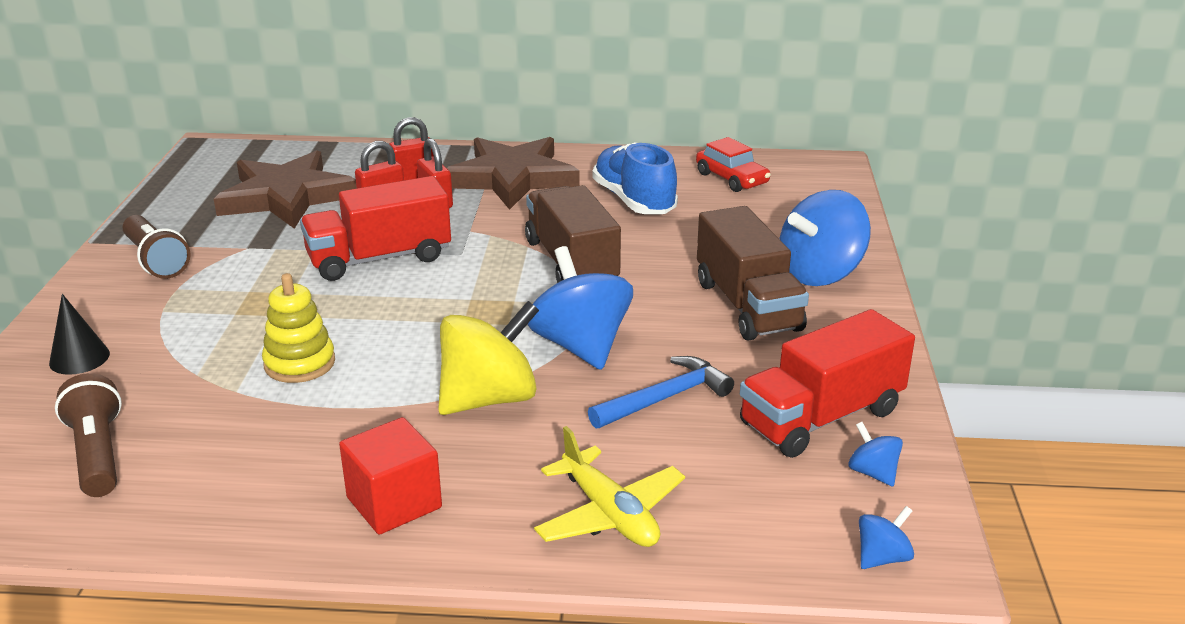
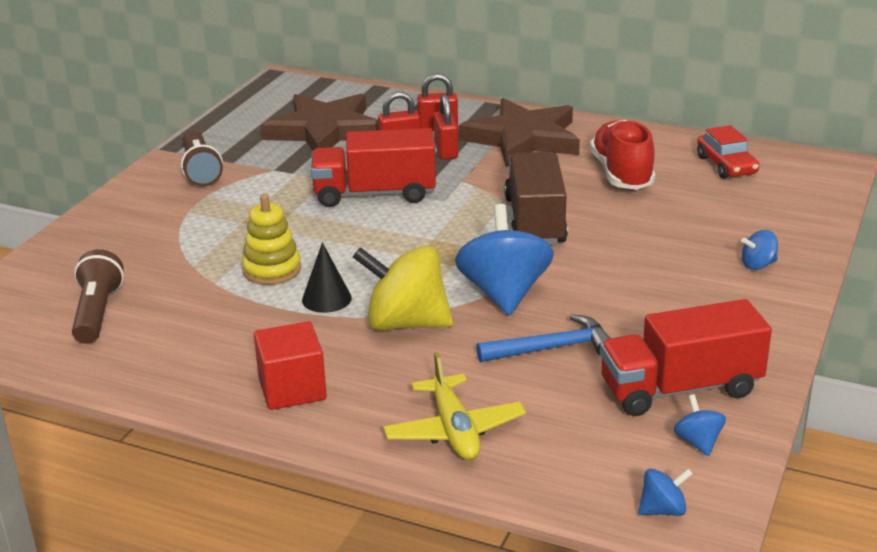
camera: 20 degrees right, 0 degrees up
black cone [49,294,110,375] -> black cone moved to [302,242,352,313]
yellow spinning top [438,301,539,415] -> yellow spinning top turned 150 degrees counterclockwise [353,245,453,331]
blue shoe [592,142,678,214] -> red shoe [590,120,656,190]
brown truck [697,206,809,340] -> none
blue spinning top [780,190,871,286] -> blue spinning top [741,230,778,270], size x0.46

